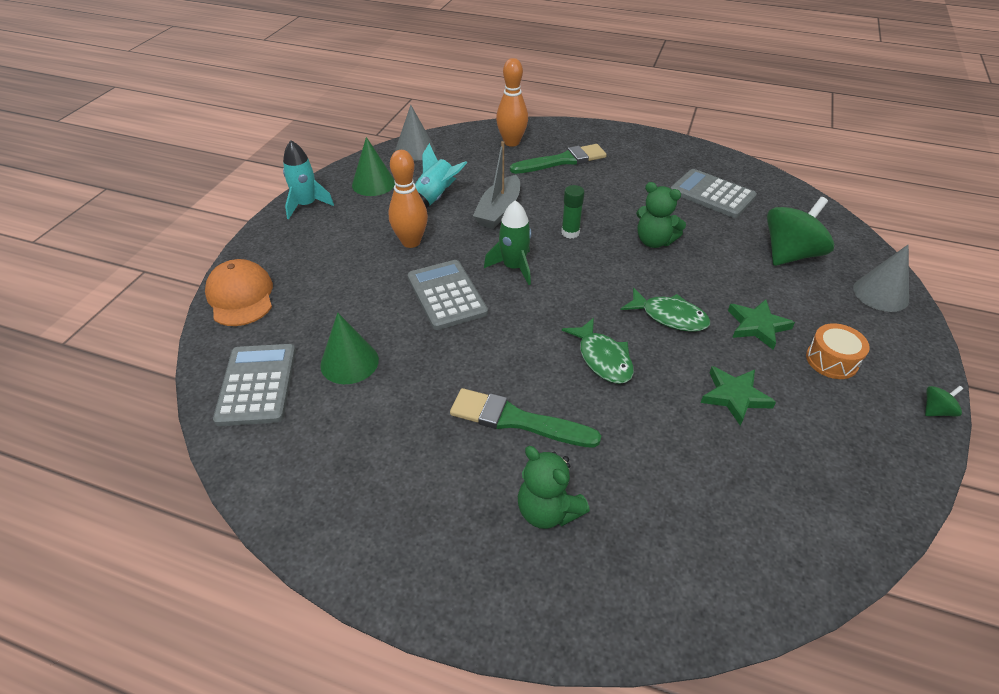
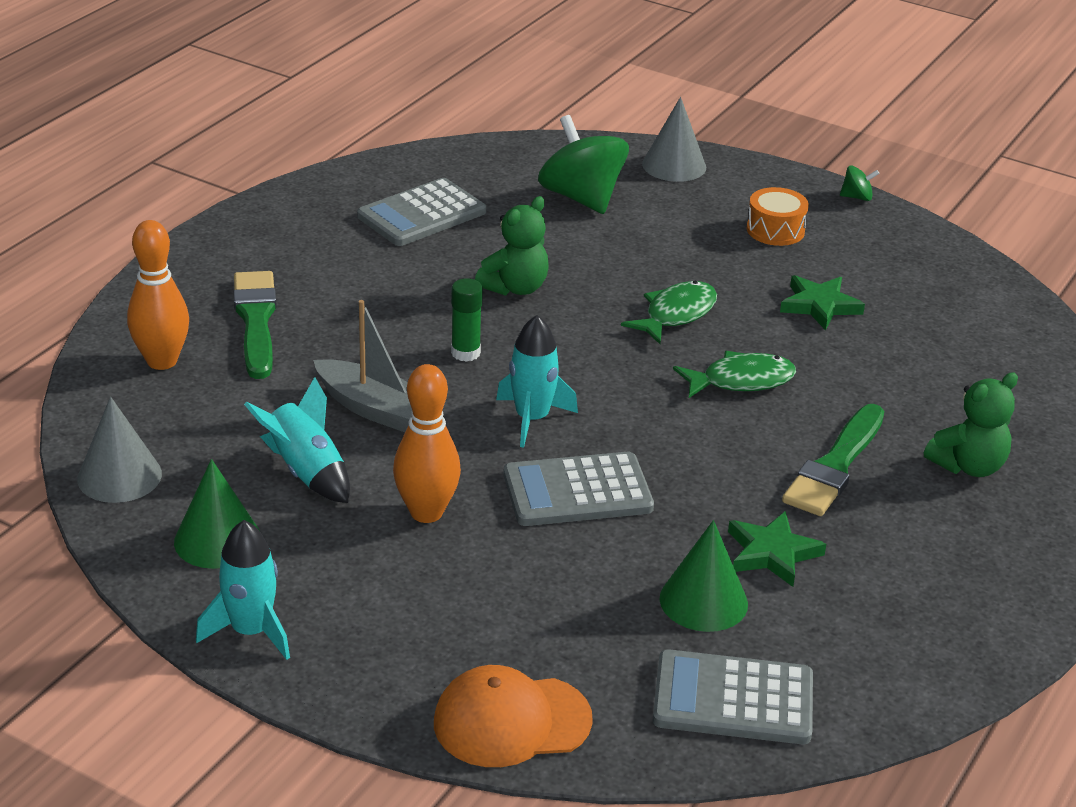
camera: 80 degrees left, 10 degrees down
green rocket [484,200,532,285] -> turquoise rocket [496,315,578,448]
green star [728,299,795,350] -> green star moved to [728,511,826,587]
green spinning top [925,386,963,417] -> green spinning top turned 105 degrees clockwise [840,166,879,201]

